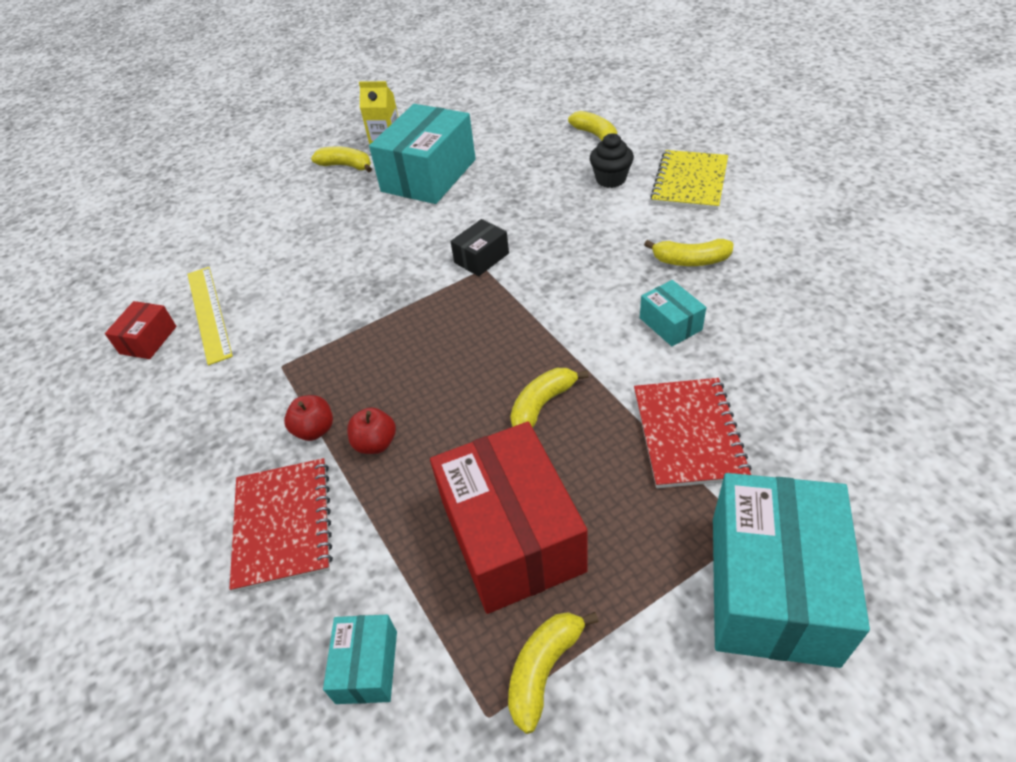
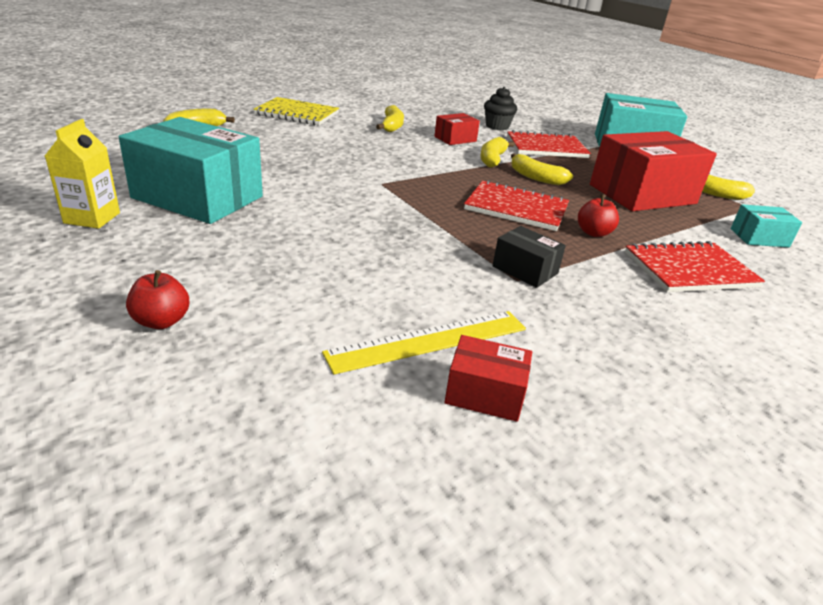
camera: 100 degrees left, 15 degrees down
red apple [284,395,333,441] -> red apple moved to [126,270,189,329]
yellow banana [311,146,372,172] -> yellow banana moved to [481,137,515,167]
black box [450,219,509,276] -> black box moved to [493,226,566,288]
black cupcake [590,133,634,188] -> black cupcake moved to [484,87,517,130]
turquoise box [640,280,706,346] -> red box [434,113,480,145]
none -> red notebook [464,180,569,231]

